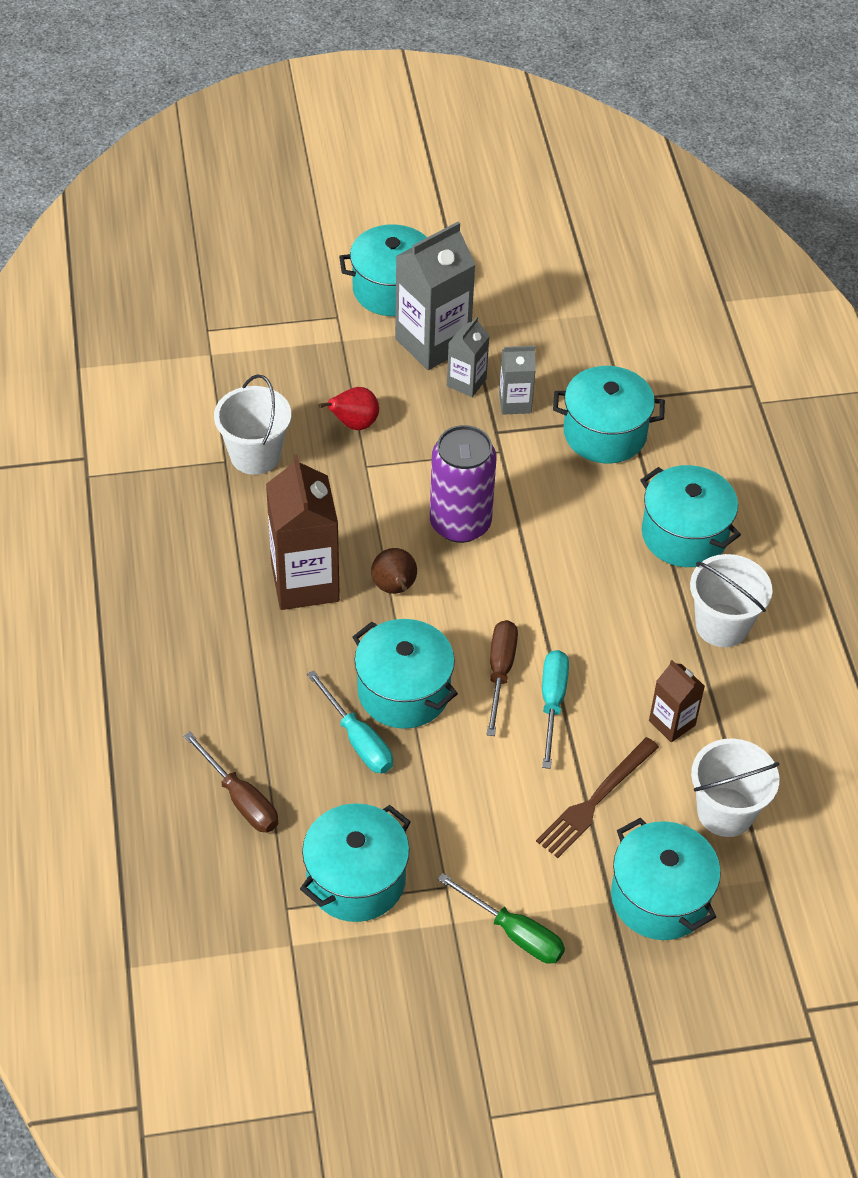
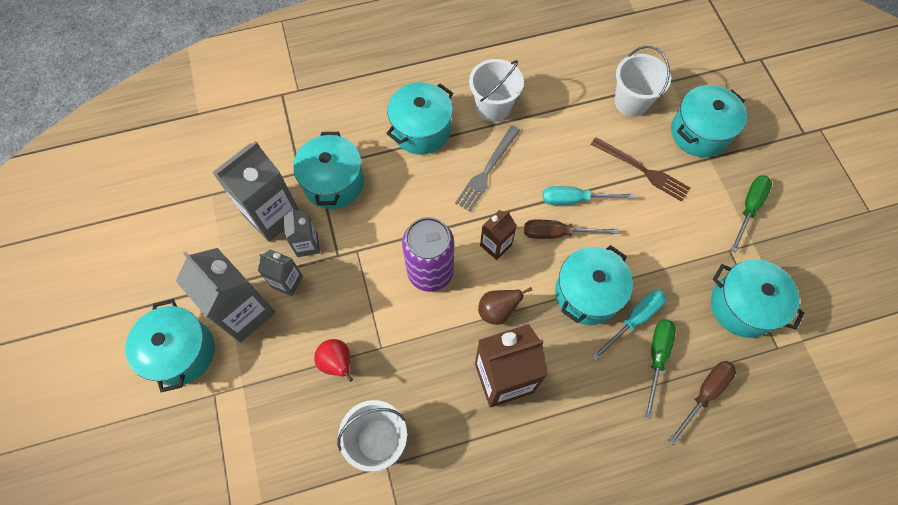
camera: 95 degrees left, 15 degrees up
brown carton [649,660,705,742] -> brown carton moved to [480,210,517,260]
none -> grey carton [212,141,299,242]
none -> grey fork [455,125,520,212]
none -> green screwdriver [645,319,676,419]

